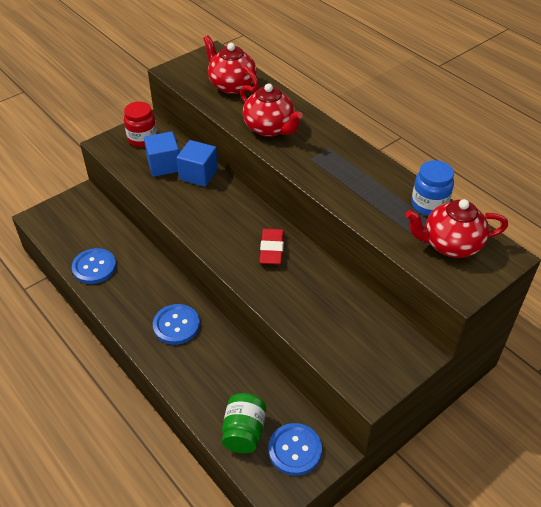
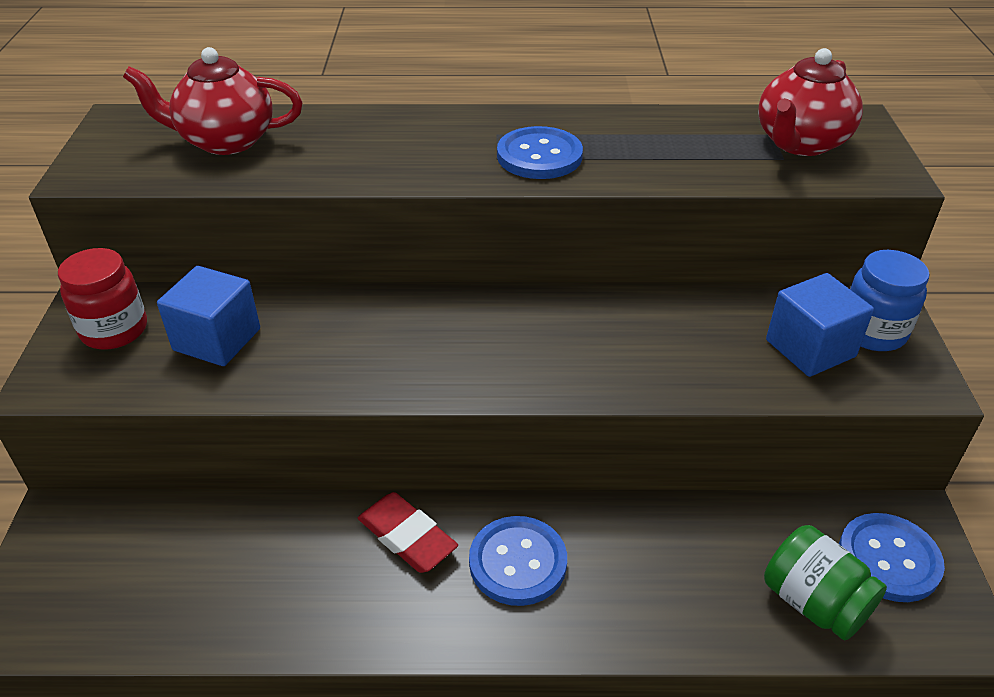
camera: 50 degrees left, 5 degrees down
blue button [72,248,116,284] -> blue button moved to [497,126,583,179]
blue cube [177,140,218,187] -> blue cube moved to [766,273,874,377]
red teapot [240,83,303,137] -> none
red eraser [260,229,284,265] -> red eraser moved to [358,492,458,573]
blue jar [411,160,454,216] -> blue jar moved to [850,250,929,351]

